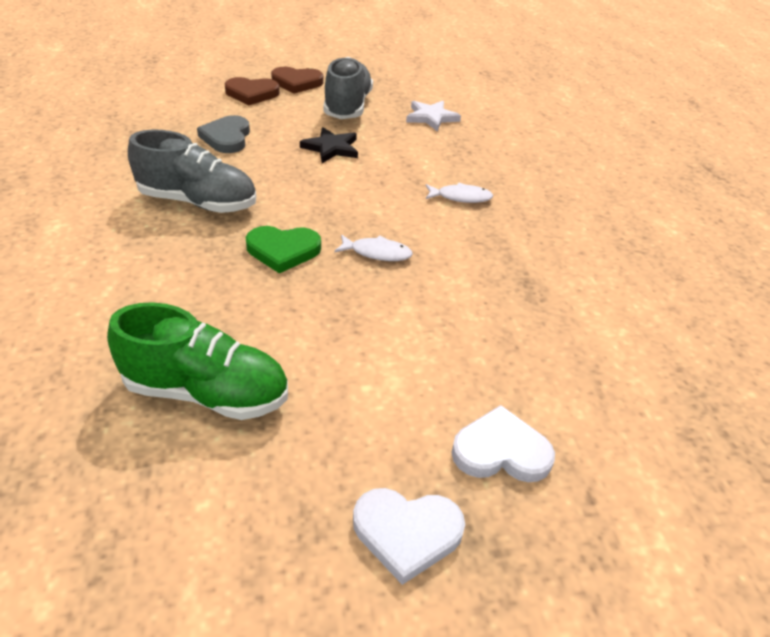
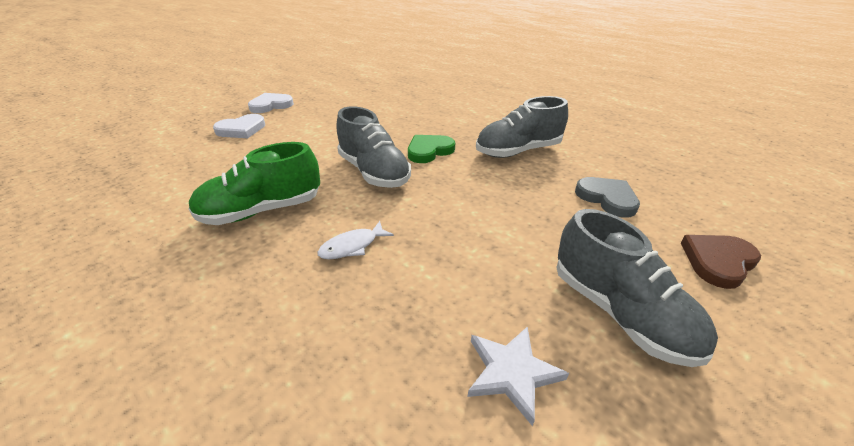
camera: 145 degrees right, 5 degrees down
green shoe [107,302,288,420] -> green shoe moved to [188,142,320,225]
brown heart [271,67,324,94] -> none
black star [300,127,358,163] -> none
white fish [334,234,413,261] -> grey shoe [336,106,411,188]

